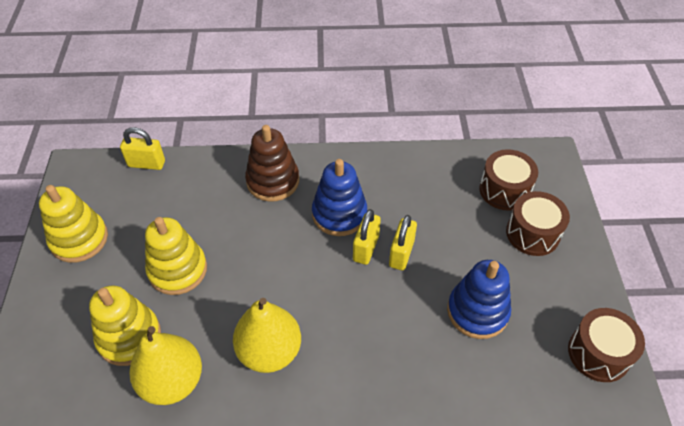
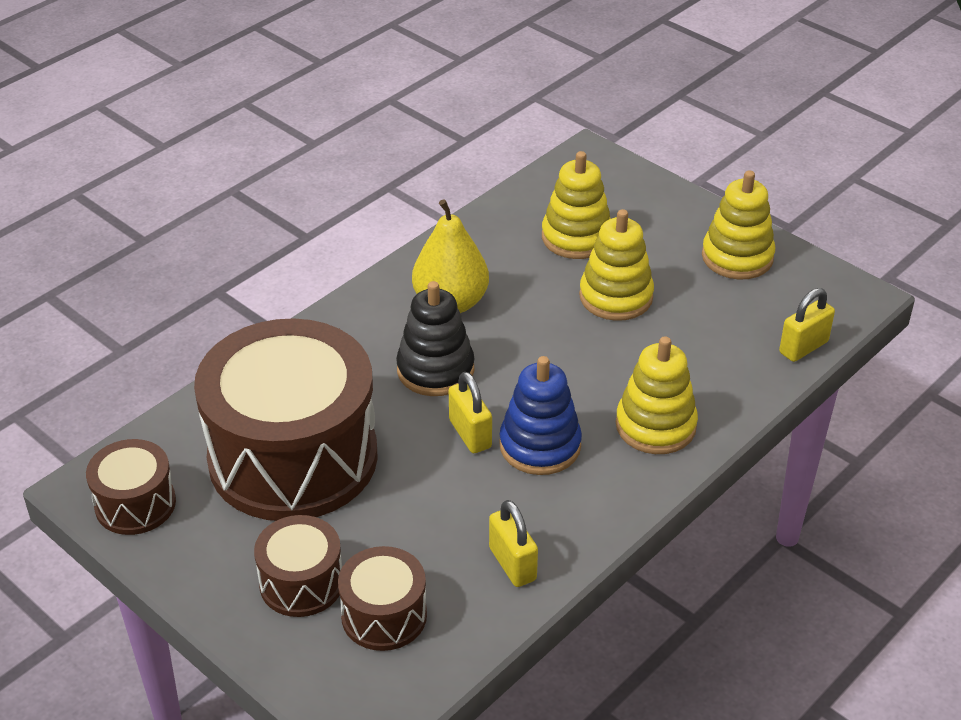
camera: 135 degrees right, 10 degrees down
yellow pear [129,326,202,405] -> none
brown stacking toy [245,125,299,202] -> yellow stacking toy [616,336,698,454]
yellow padlock [389,215,417,270] -> yellow padlock moved to [489,500,538,587]
blue stacking toy [447,260,511,339] -> brown drum [194,318,378,521]
none -> black stacking toy [396,281,475,396]

